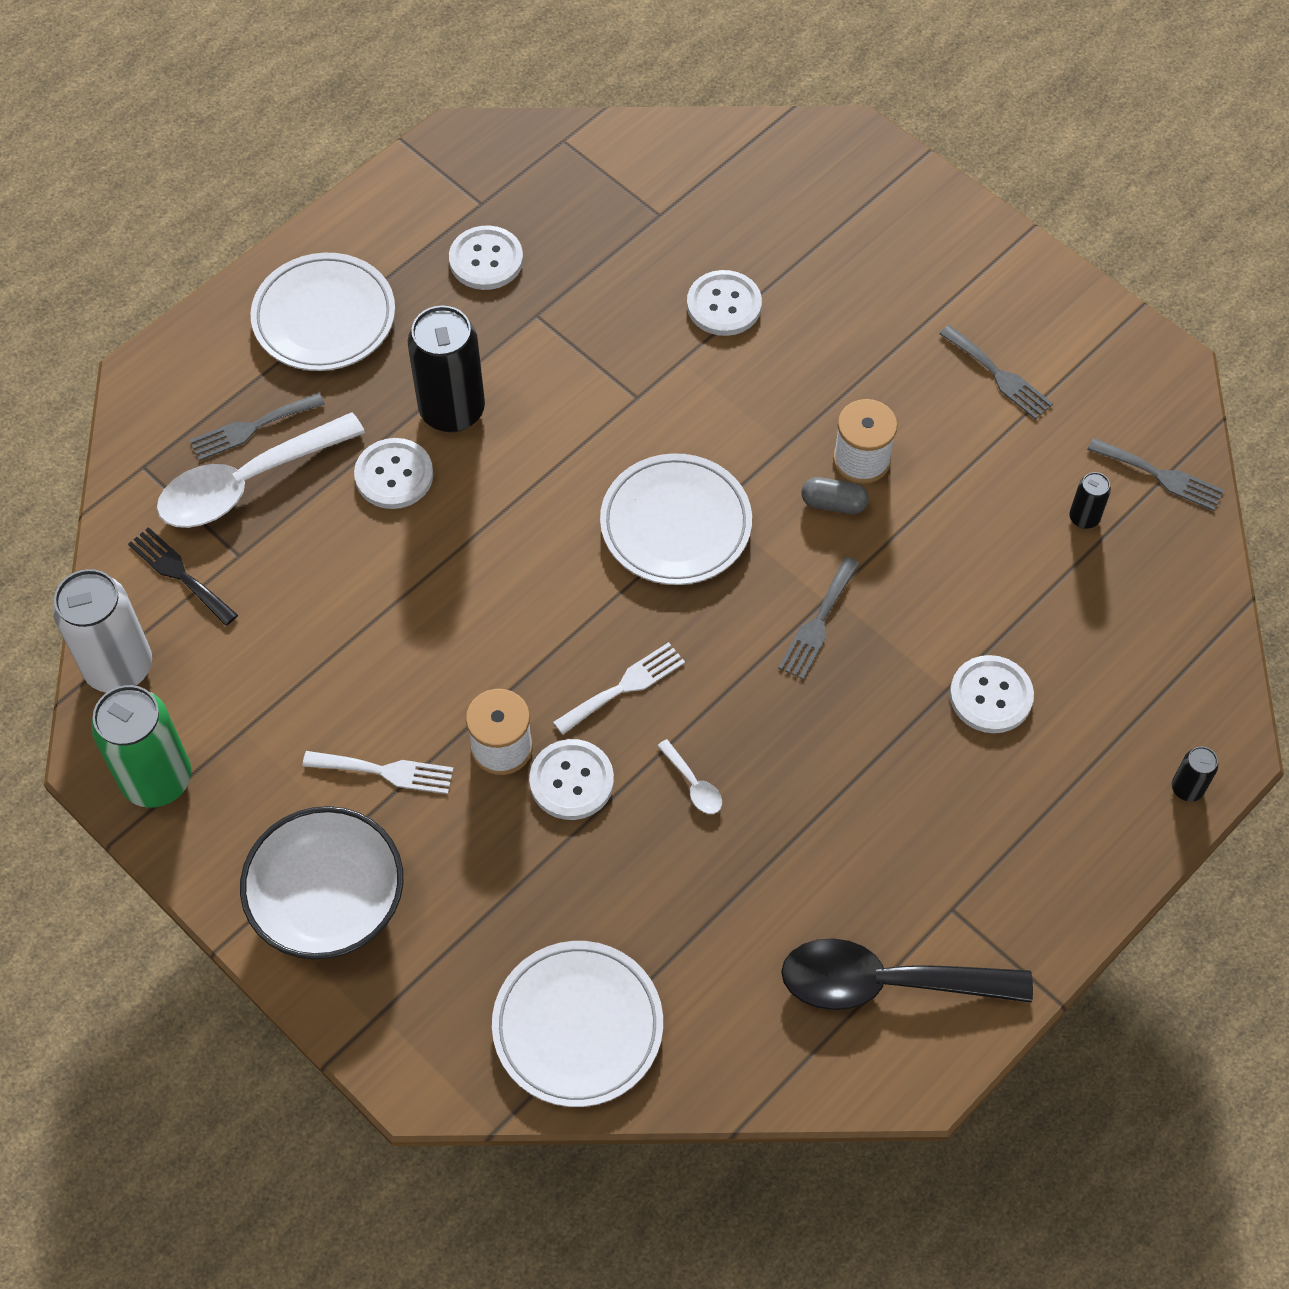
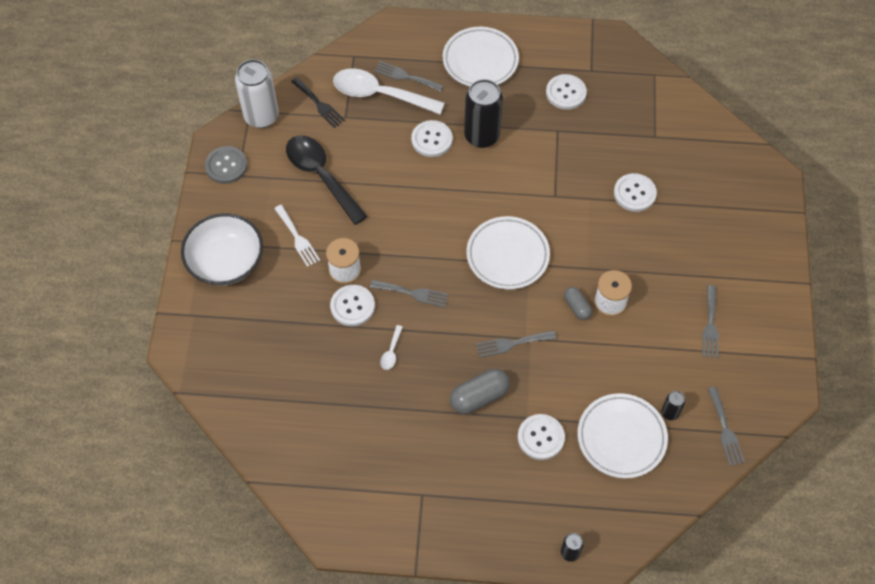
camera: 50 degrees right, 0 degrees up
green can [91,685,191,808] -> grey button [205,146,247,184]
black fork [128,527,238,626] -> black fork turned 135 degrees clockwise [291,77,345,128]
white plate [492,941,663,1107] -> white plate moved to [577,393,668,479]
white fork [553,642,685,735] -> grey fork [370,280,449,307]
black spoon [781,938,1033,1010] -> black spoon moved to [286,135,368,225]
none -> grey capsule [450,369,510,414]

